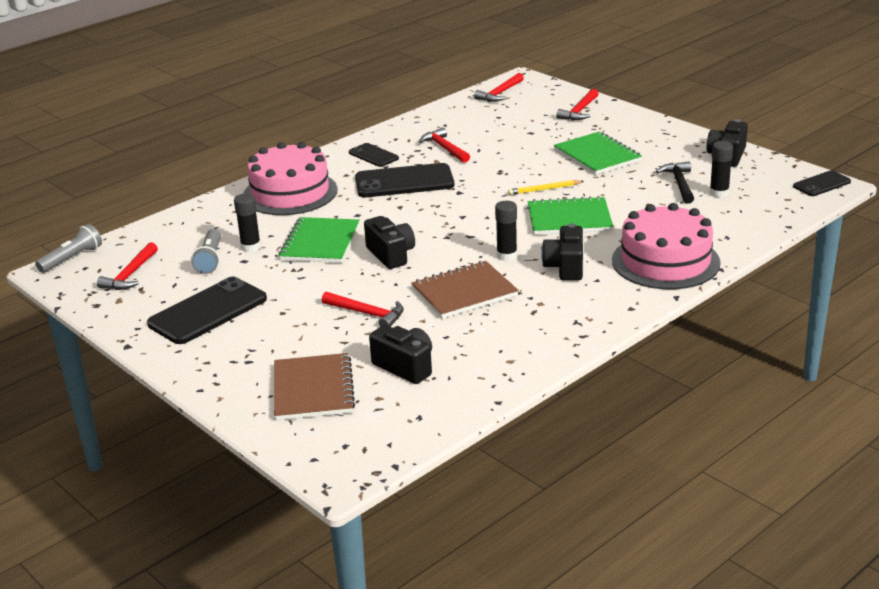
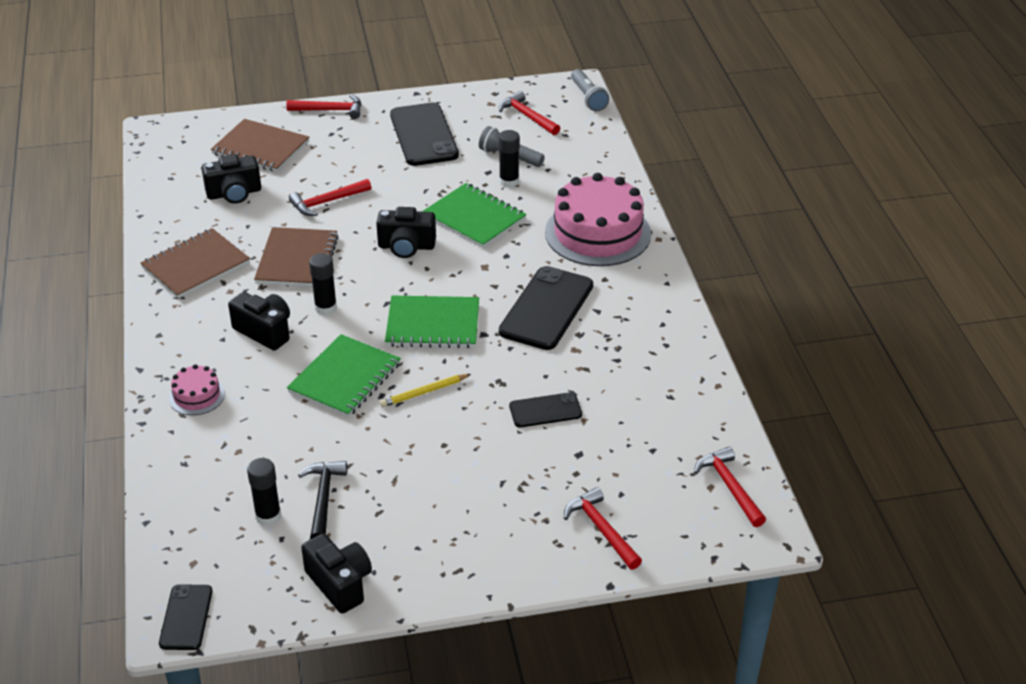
camera: 120 degrees right, 10 degrees up
black phone [349,143,399,167] -> black phone moved to [509,392,582,427]
red hammer [419,127,470,163] -> red hammer moved to [286,94,361,119]
yellow pencil [508,180,584,195] -> yellow pencil turned 135 degrees counterclockwise [380,374,471,407]
green notebook [554,132,642,175] -> green notebook moved to [385,295,479,348]
pink cake [612,203,721,289] -> pink cake [169,364,225,415], size x0.46
black hammer [656,161,694,204] -> black hammer turned 120 degrees counterclockwise [298,461,347,539]
none -> brown notebook [141,228,250,299]

